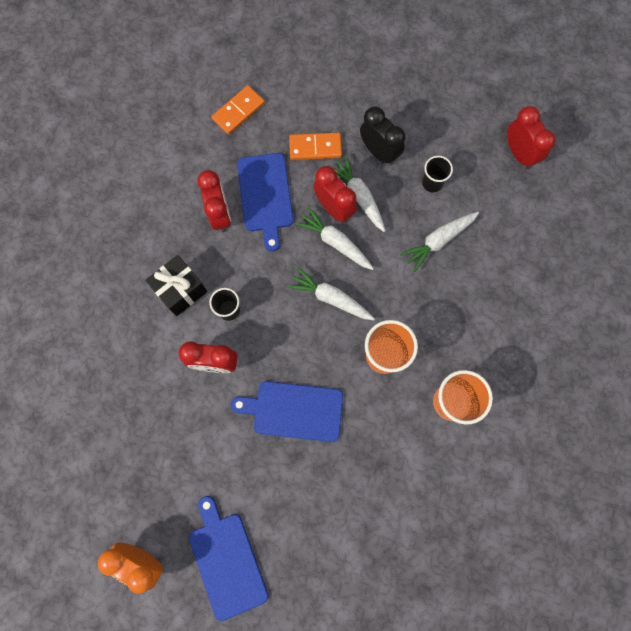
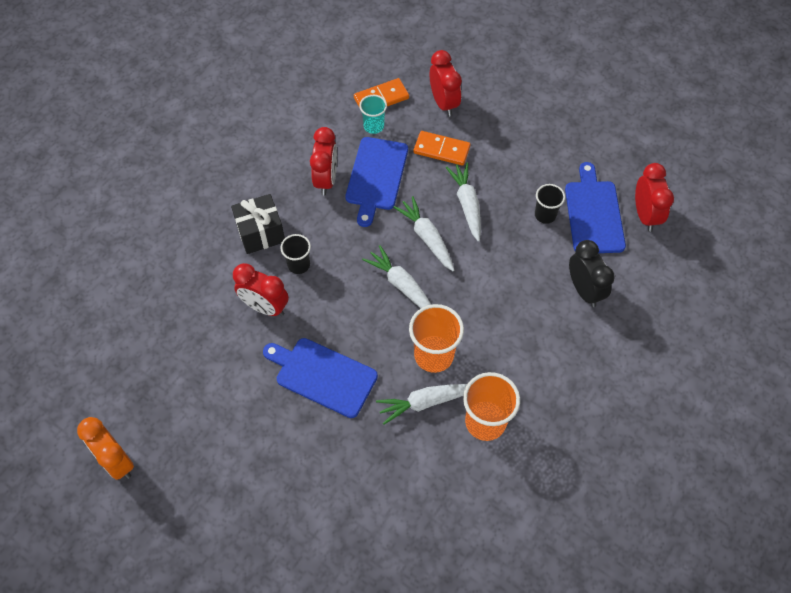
camera: 20 degrees right, 15 degrees down
blue cutting board [189,496,268,621] -> blue cutting board moved to [565,162,626,253]
red clock [313,166,357,223] -> red clock moved to [430,50,462,117]
black clock [360,106,406,165] -> black clock moved to [569,240,615,307]
white carrot [400,212,479,272] -> white carrot moved to [376,384,467,425]
none -> turquoise cup [359,95,387,134]

